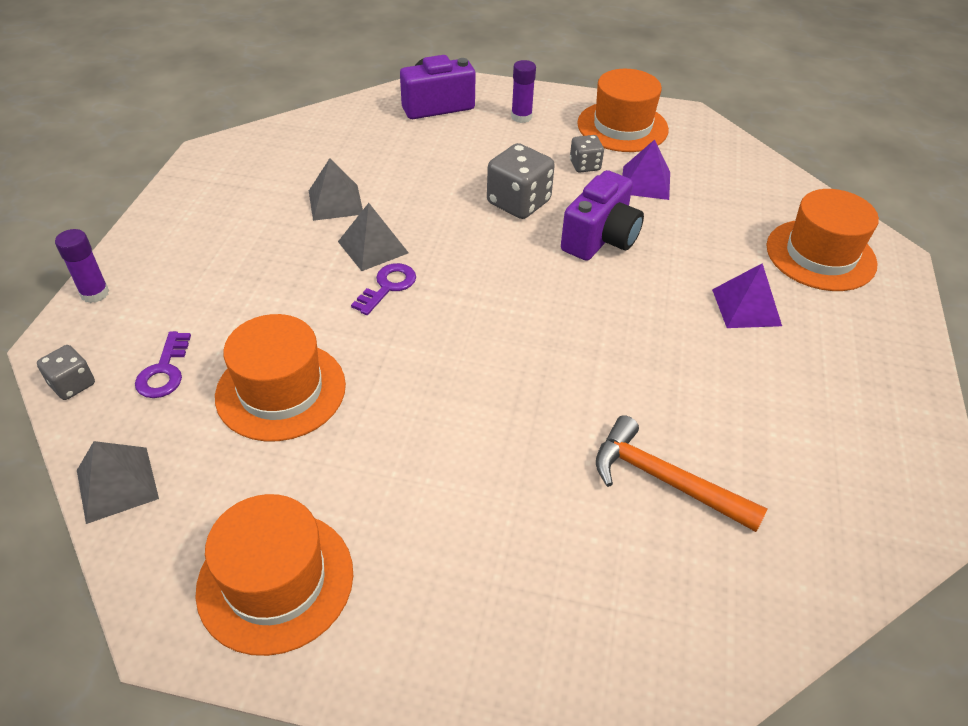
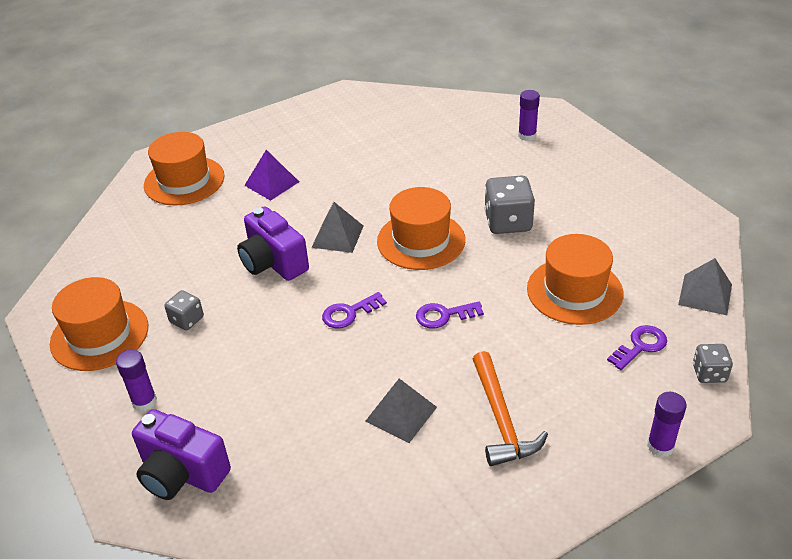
camera: 130 degrees left, 5 degrees down
orange hat [196,494,353,656] -> orange hat moved to [377,187,465,270]
grey pyramid [338,203,409,271] -> grey pyramid moved to [311,202,363,253]
grey dice [487,143,555,219] -> grey dice moved to [484,175,535,234]
purple camera [561,170,644,261] -> purple camera turned 120 degrees counterclockwise [237,206,309,281]
orange hammer [596,415,768,532] -> orange hammer moved to [473,351,548,466]
purple pyramid [622,139,670,200] -> none
none -> purple key [322,292,387,329]
none -> purple glue stick [518,90,540,141]

